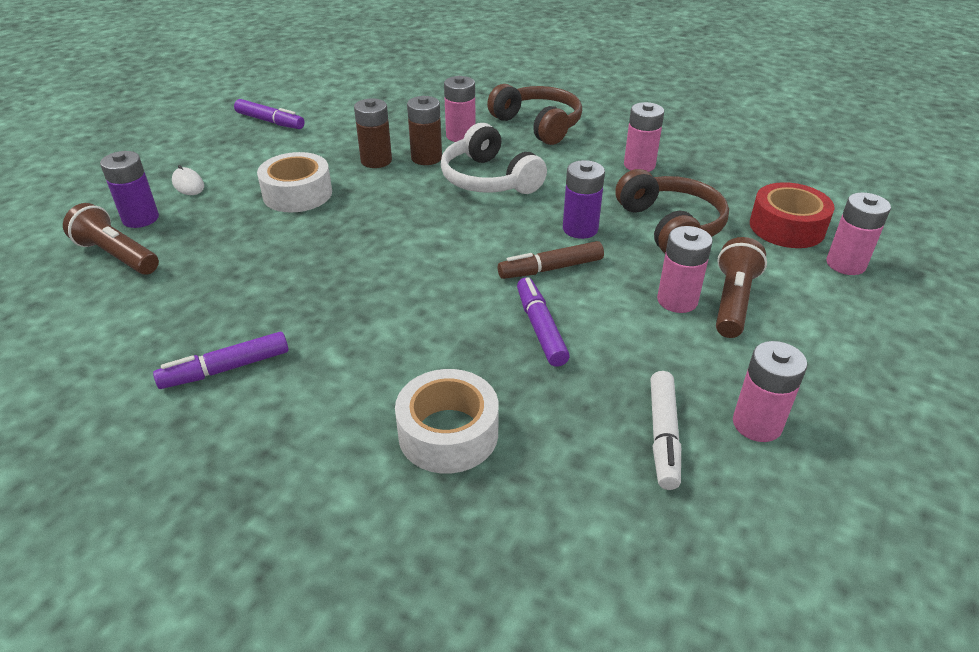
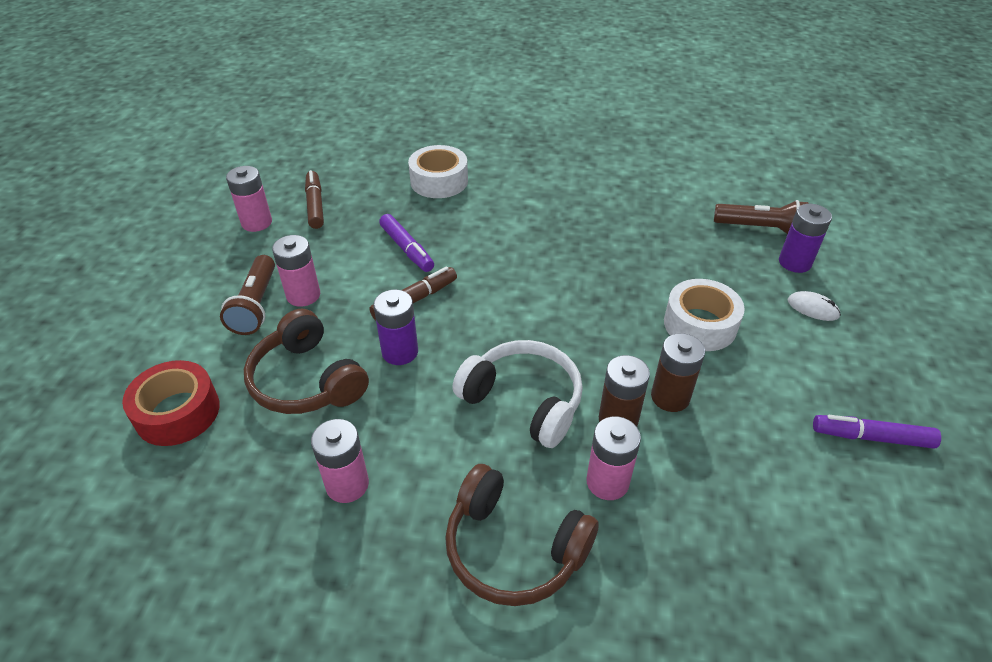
camera: 160 degrees right, 5 degrees up
purple marker [153,332,288,389] -> none
white marker [650,371,681,490] -> brown marker [305,170,324,229]
pink battery [827,192,891,275] -> none

